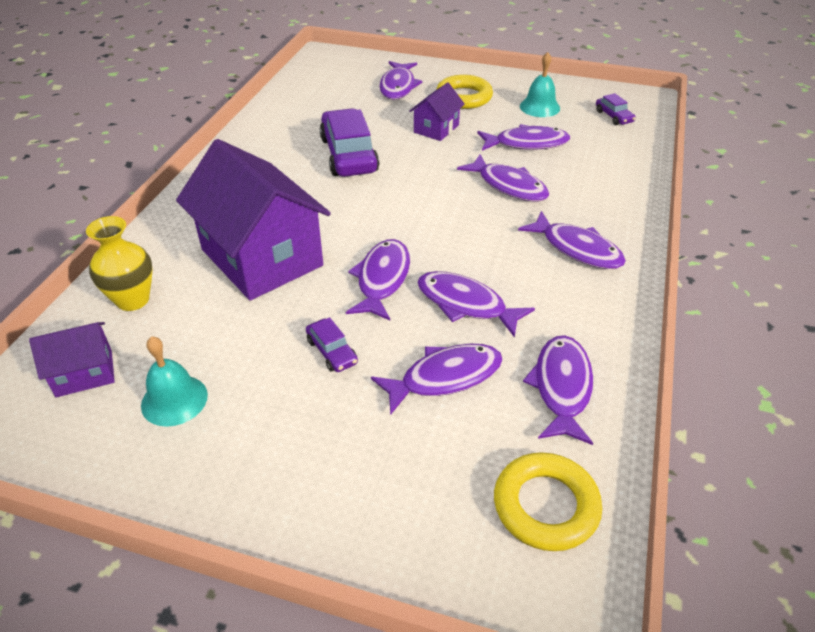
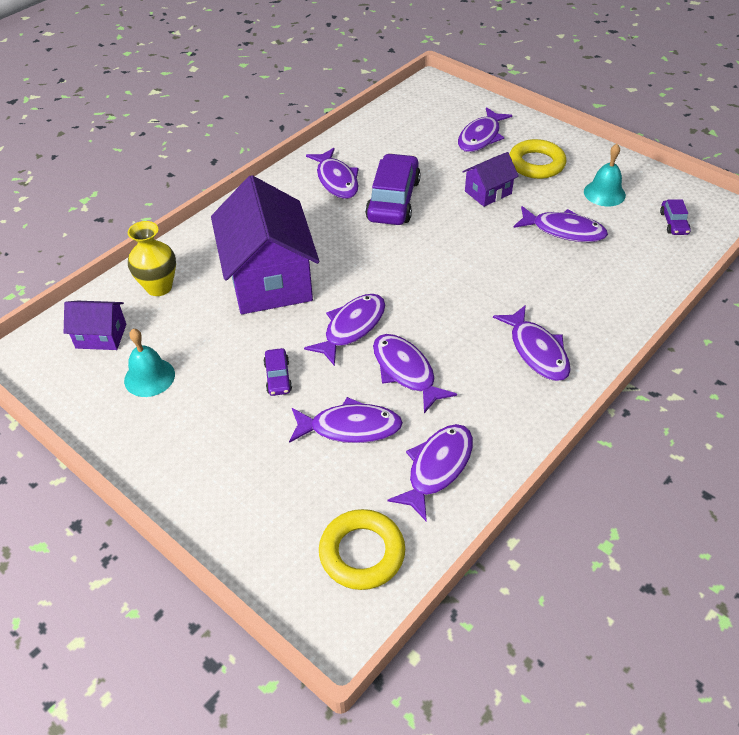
camera: 25 degrees right, 5 degrees up
purple fish [457,154,549,202] -> purple fish moved to [306,148,359,199]

